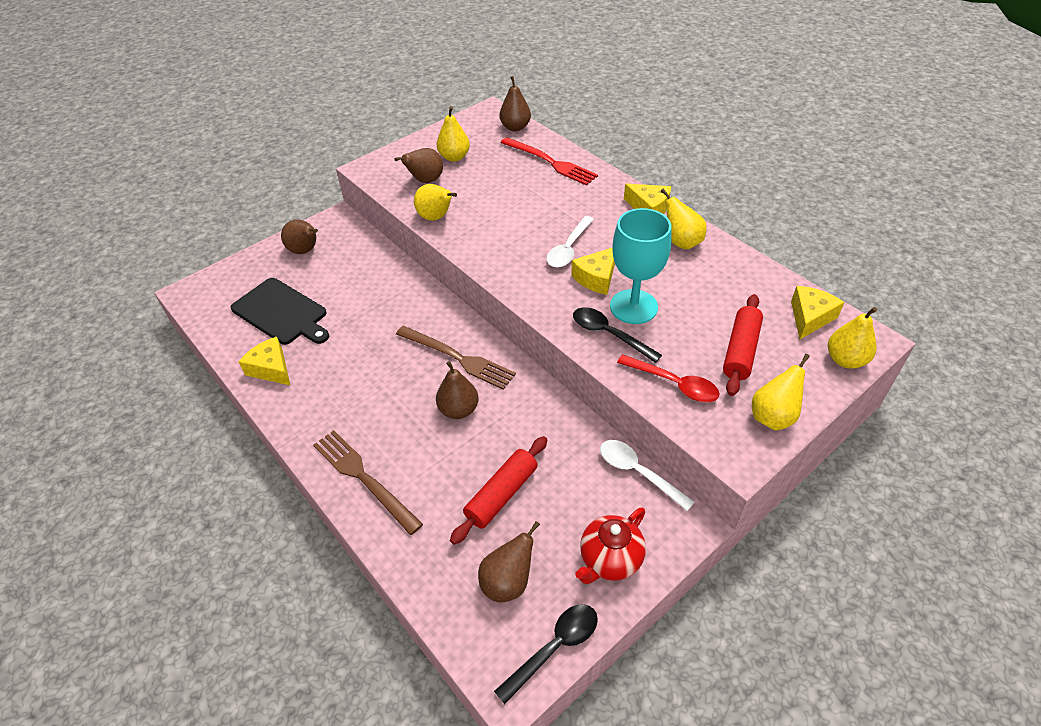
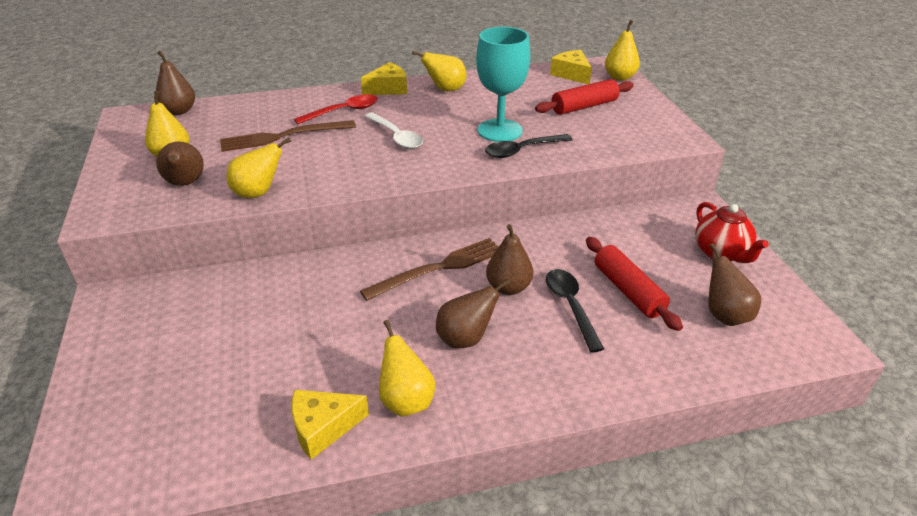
camera: 65 degrees left, 10 degrees down
black cutting board [231,278,329,345] -> none
brown pear [281,219,318,254] -> brown pear moved to [436,279,510,348]
brown fork [313,430,423,535] -> brown fork moved to [220,120,356,152]
black spoon [494,604,598,704] -> black spoon moved to [546,269,604,353]
red fork [500,137,598,186] -> none
yellow cheese [571,248,615,295] -> none
white spoon [600,440,695,511] -> none
red spoon [617,354,720,402] -> red spoon moved to [294,94,378,124]
red rolling pin [723,294,763,396] -> red rolling pin turned 75 degrees counterclockwise [535,79,634,115]
yellow pear [752,354,810,431] -> yellow pear moved to [379,320,435,416]

